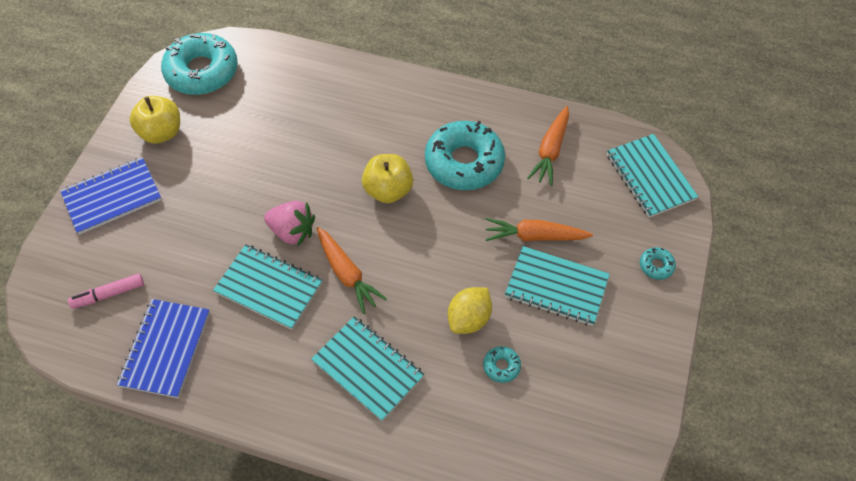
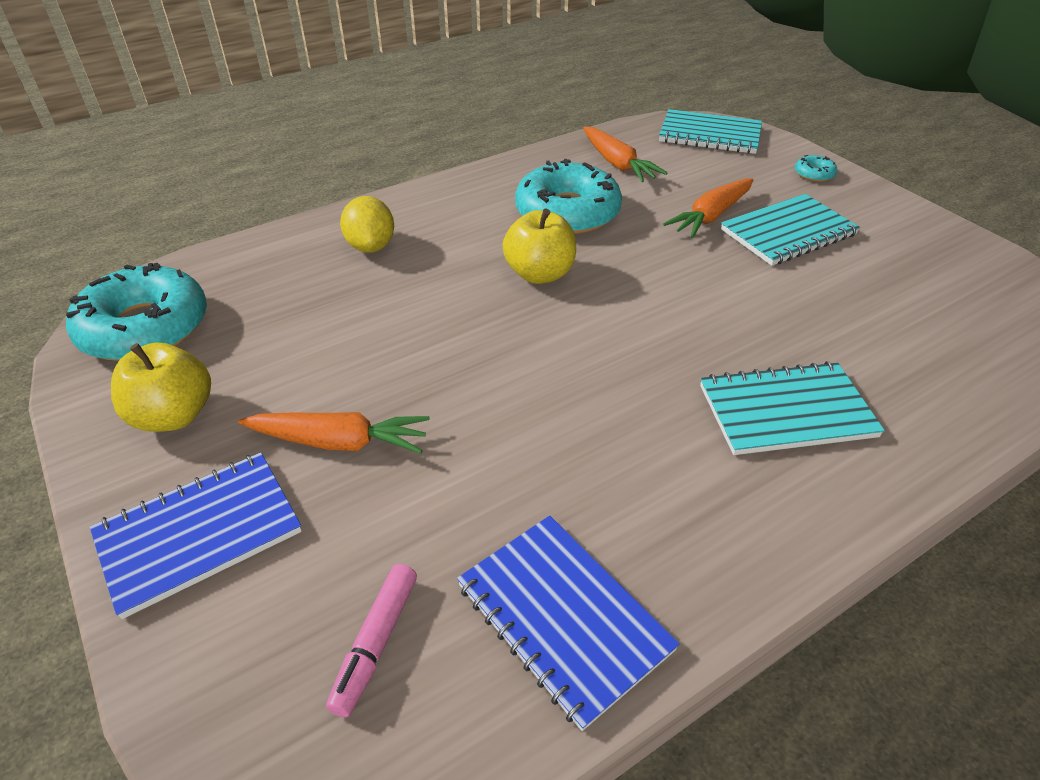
camera: 50 degrees left, 15 degrees down
blue notebook [60,157,162,235] -> blue notebook turned 45 degrees clockwise [90,452,302,619]
turquoise notebook [213,244,323,330] -> none
pink strawberry [264,201,315,246] -> none
orange carrot [316,227,387,314] -> orange carrot moved to [238,412,430,453]
yellow lemon [448,287,492,334] -> yellow lemon moved to [340,196,394,253]
turquoise donut [483,346,521,383] -> none

